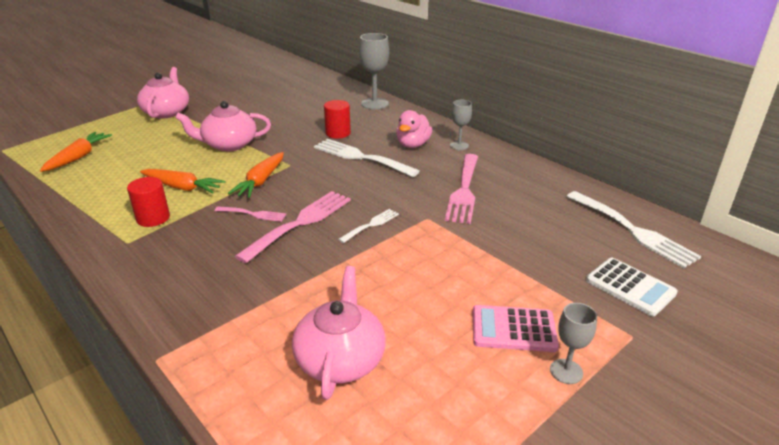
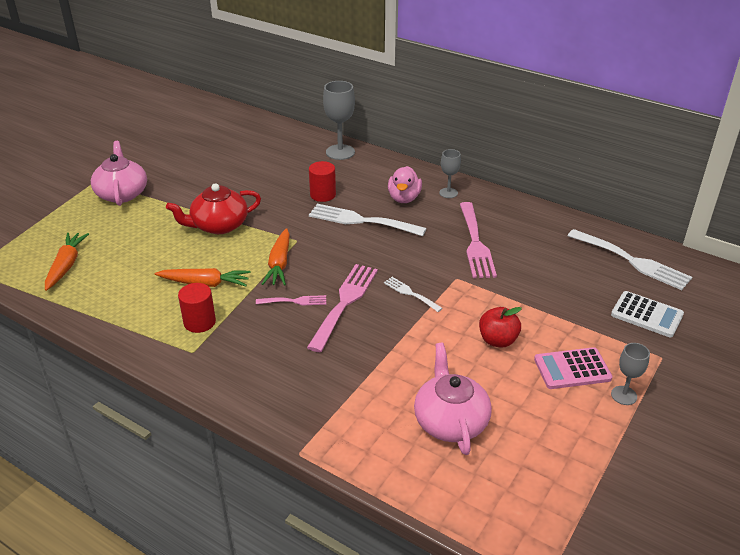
camera: 15 degrees left, 5 degrees up
pink teapot [175,101,271,151] -> red teapot [166,183,261,234]
white fork [338,209,399,243] -> white fork turned 75 degrees counterclockwise [384,277,443,312]
none -> red apple [479,307,522,348]

